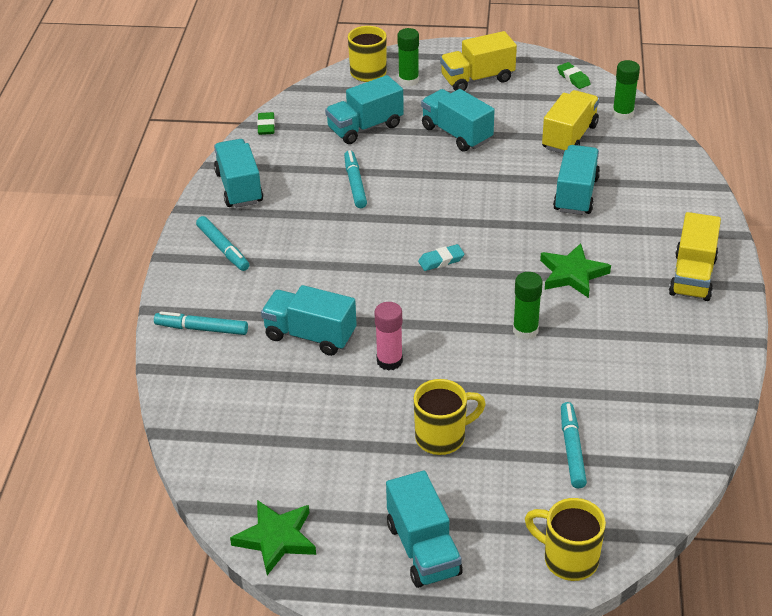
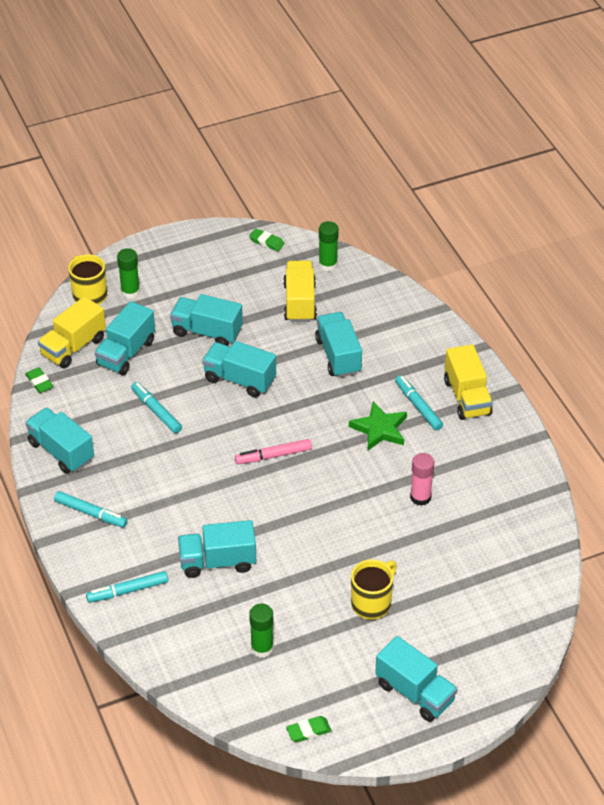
camera: 30 degrees left, 5 degrees up
green star [230,500,316,575] -> green eraser [286,716,331,742]
pink glue stick [374,302,403,371] -> pink glue stick moved to [410,453,434,506]
turquoise eraser [418,244,465,271] -> pink marker [235,439,312,464]
yellow truck [440,31,517,91] -> yellow truck moved to [38,296,106,368]
green glue stick [513,272,543,340] -> green glue stick moved to [249,604,273,658]
yellow mug [525,498,606,581] -> none
turquoise marker [561,402,587,488] -> turquoise marker moved to [395,375,443,431]
none -> turquoise truck [202,341,276,397]

